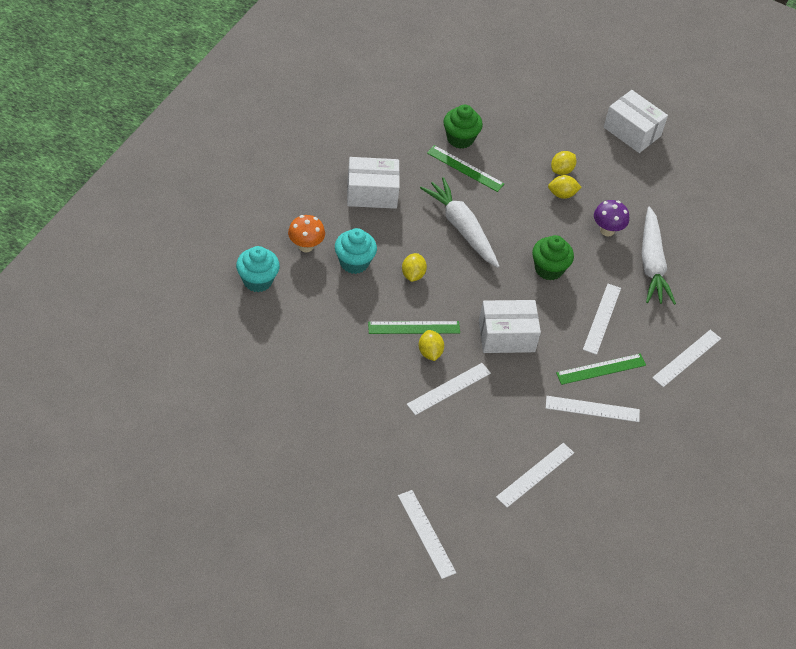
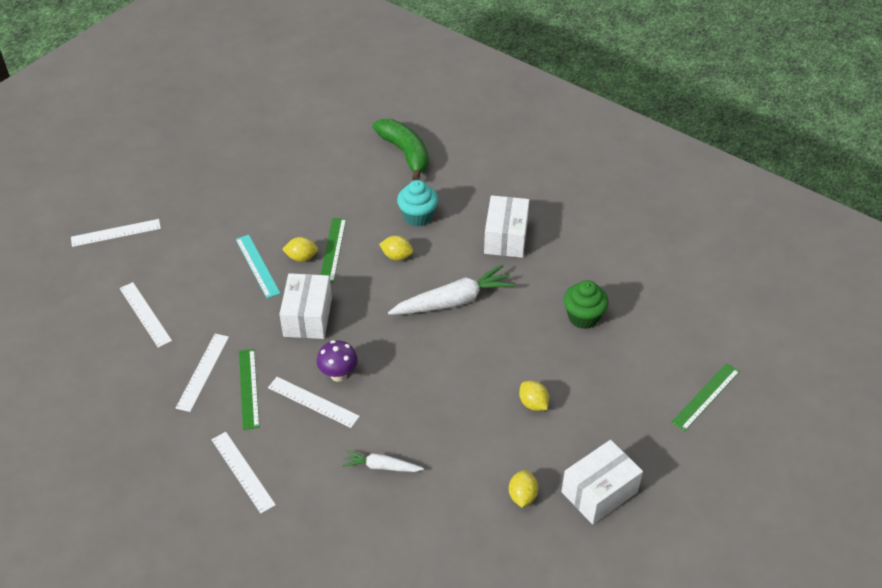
camera: 105 degrees right, 5 degrees down
turquoise cupcake [236,246,280,292] -> green banana [373,119,429,181]
orange mushroom [288,215,325,252] -> none
white ruler [407,363,491,415] -> turquoise ruler [236,235,281,298]
green ruler [427,145,505,192] -> green ruler moved to [671,363,740,431]
green cupcake [532,235,574,280] -> none
yellow lemon [548,175,582,199] -> yellow lemon moved to [509,470,538,508]
purple mushroom [594,200,629,236] -> purple mushroom moved to [317,340,358,382]
white carrot [641,207,676,305] -> white carrot [343,450,424,472], size x0.55

